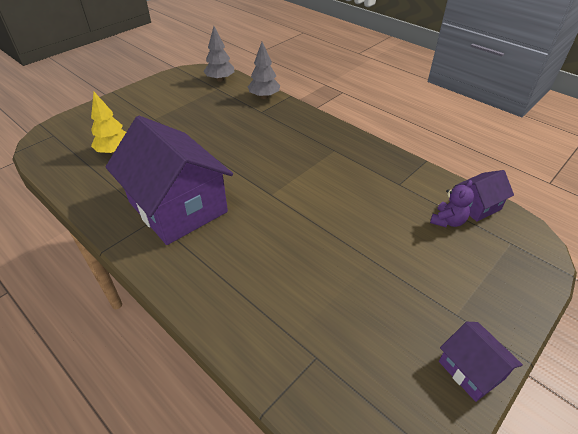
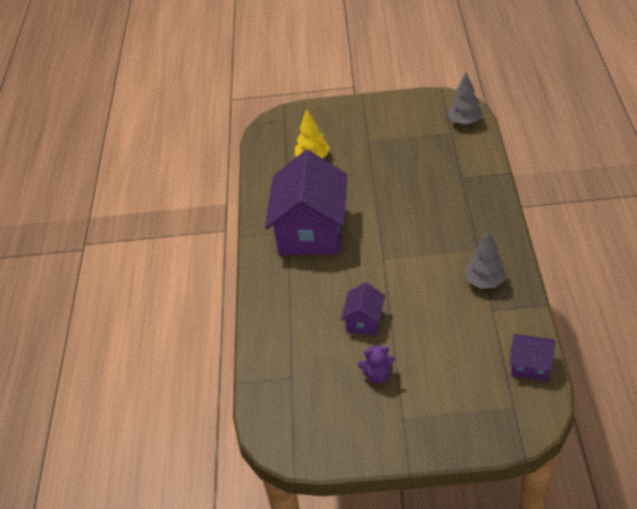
camera: 50 degrees right, 0 degrees up
grey tree [248,42,280,99] -> grey tree moved to [464,231,506,289]
purple teddy bear [430,180,474,227] -> purple teddy bear moved to [358,345,394,384]
purple house [439,322,523,402] -> purple house moved to [341,282,385,335]

